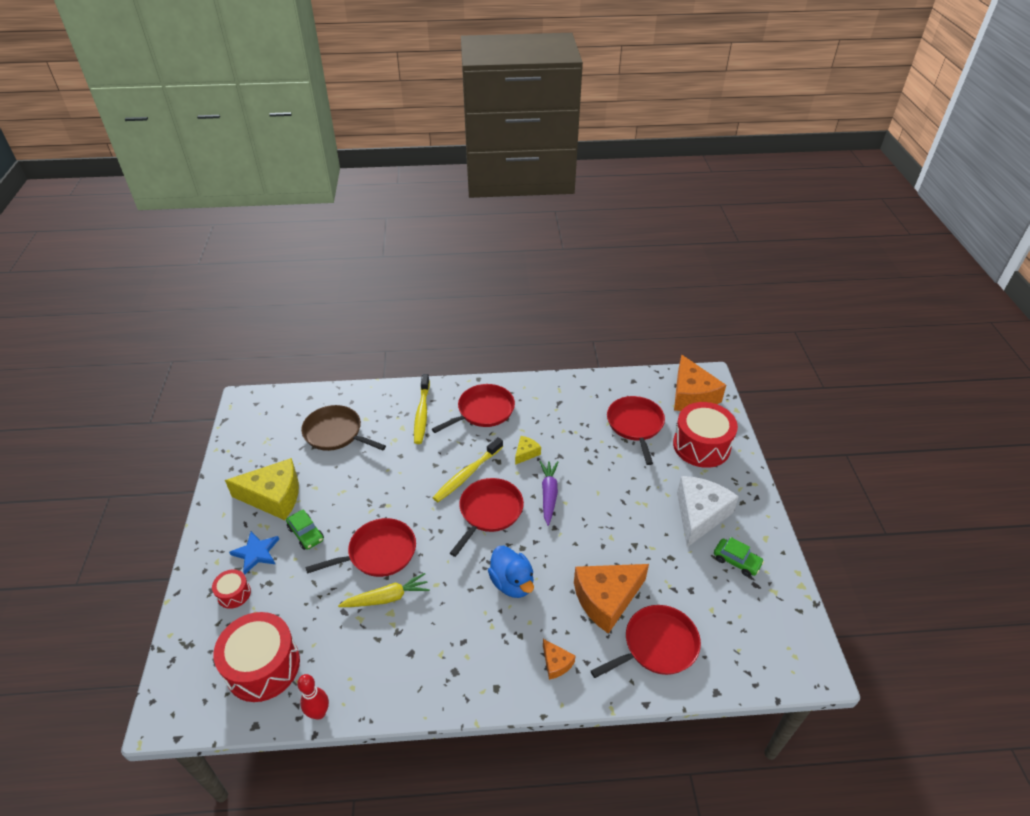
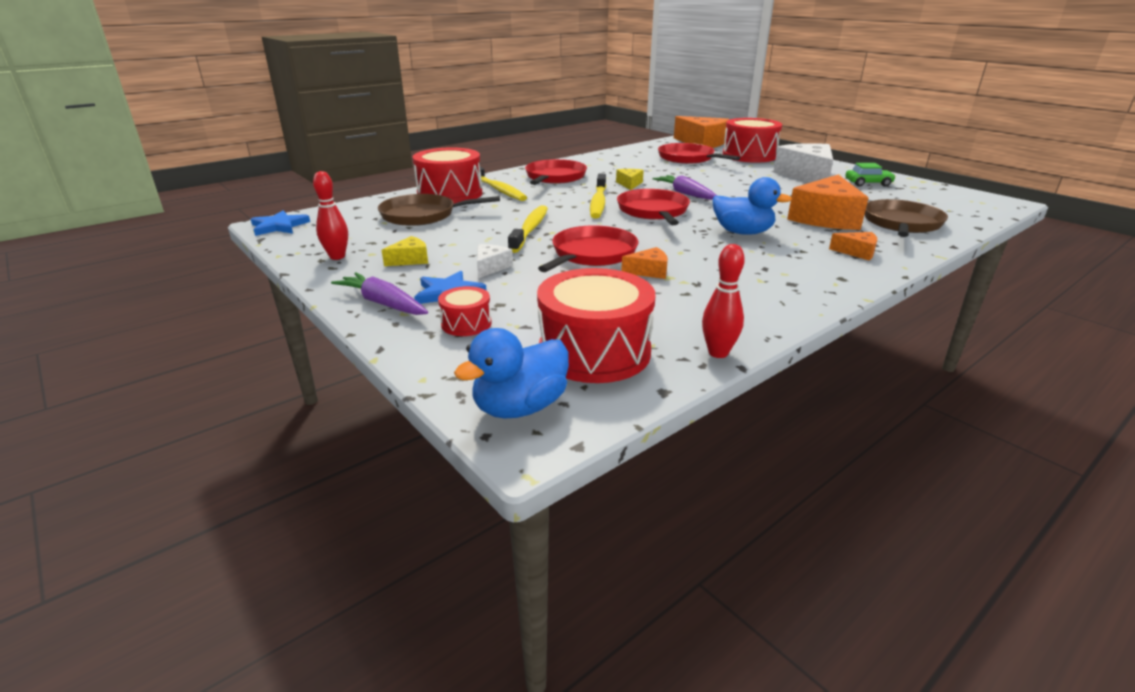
camera: 35 degrees left, 15 degrees down
yellow cheese [225,458,299,520] -> yellow cheese [382,236,428,266], size x0.46
green car [286,510,324,550] -> white cheese [477,244,513,278]
yellow carrot [338,573,430,607] -> orange cheese [621,247,668,279]
red pan [591,605,701,678] -> brown pan [865,199,948,237]
none -> blue star [251,210,310,236]
none -> red bowling pin [313,171,348,260]
none -> purple carrot [331,272,428,315]
none -> red drum [413,147,482,204]
none -> blue duck [454,328,569,419]
none -> yellow toothbrush [508,205,548,253]

